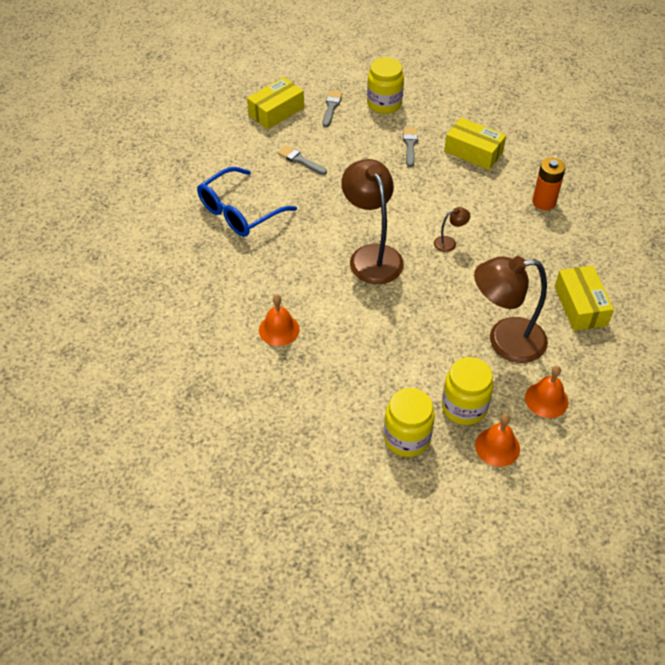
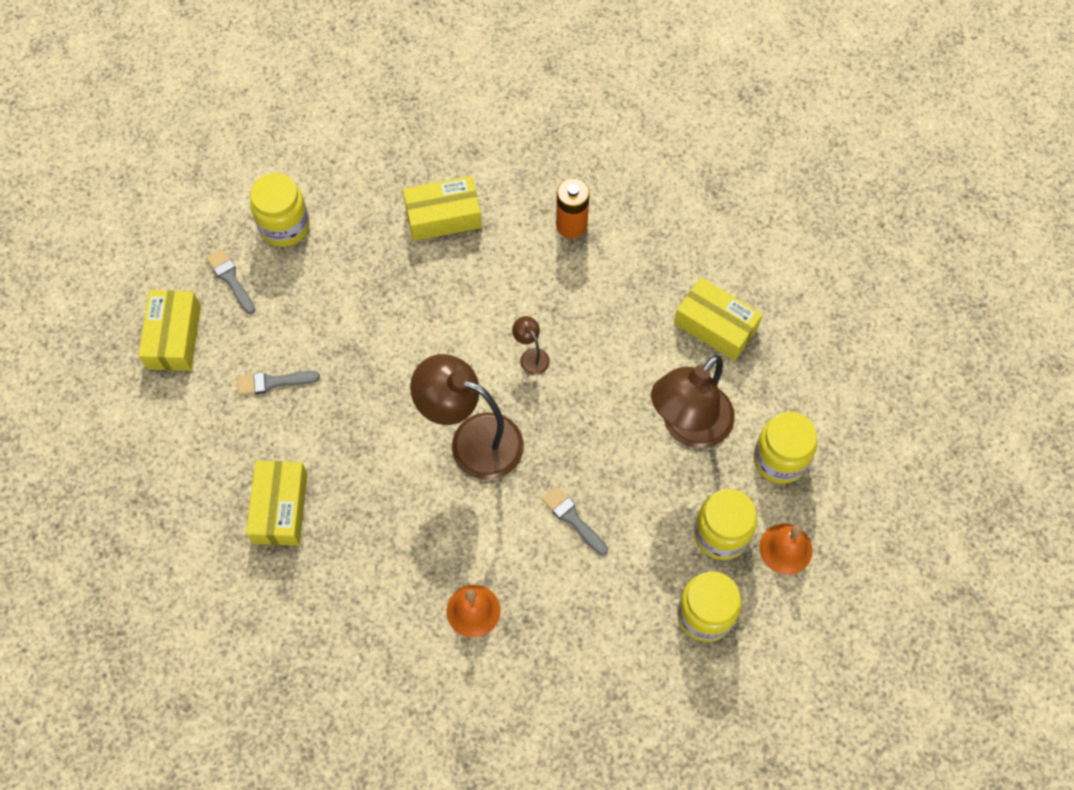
camera: 45 degrees left, 15 degrees up
blue glasses [197,167,297,237] -> yellow box [246,460,308,546]
grey brush [403,127,418,167] -> grey brush moved to [541,486,608,555]
brown lamp [434,207,470,252] -> brown lamp turned 60 degrees counterclockwise [512,316,550,375]
orange bell [525,366,568,418] -> yellow jar [753,412,817,484]

